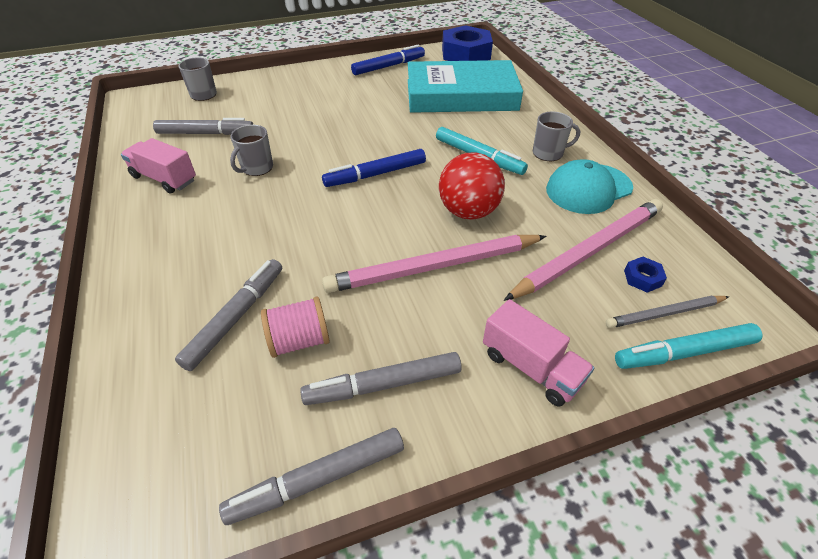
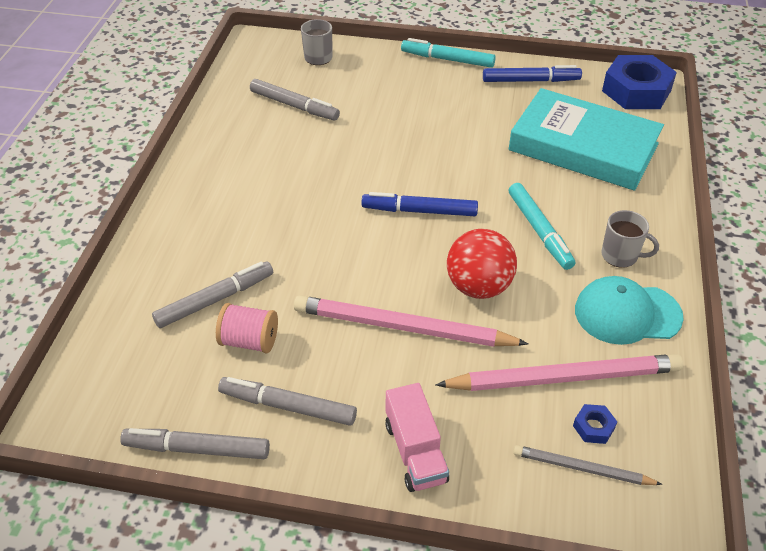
camera: 30 degrees right, 0 degrees up
pink truck [121,138,196,194] -> none
grey mug [230,125,273,176] -> none
turquoise marker [615,323,762,369] -> turquoise marker moved to [401,38,496,68]

